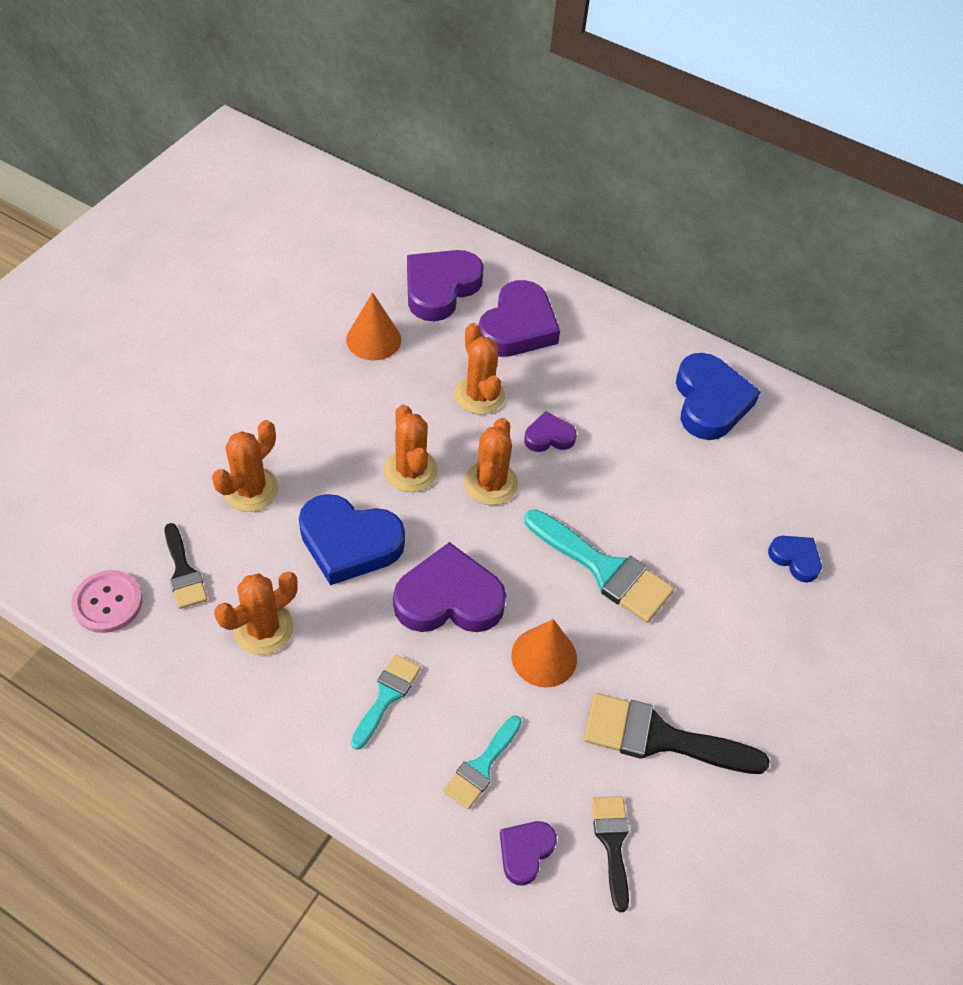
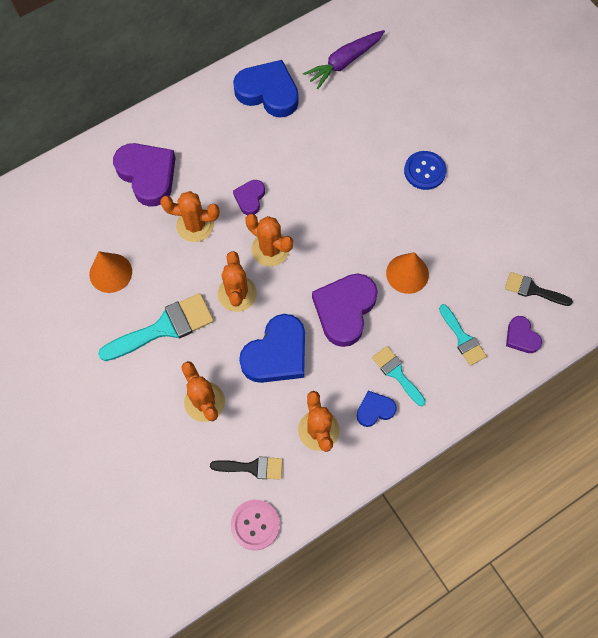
camera: 60 degrees left, 15 degrees up
orange cactus [384,404,438,492] -> orange cactus turned 75 degrees clockwise [218,251,257,312]
purple heart [407,250,484,321] -> none
turquoise brush [524,509,674,623] -> turquoise brush moved to [98,293,214,361]
black brush [584,693,770,774] -> none
blue heart [768,536,822,583] -> blue heart moved to [356,391,397,427]
none -> purple carrot [303,30,385,89]
none -> blue button [404,151,446,190]

